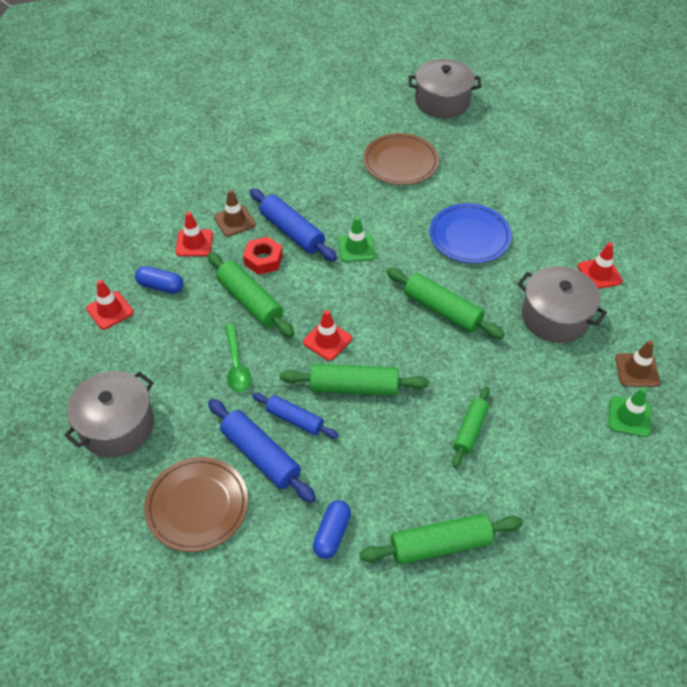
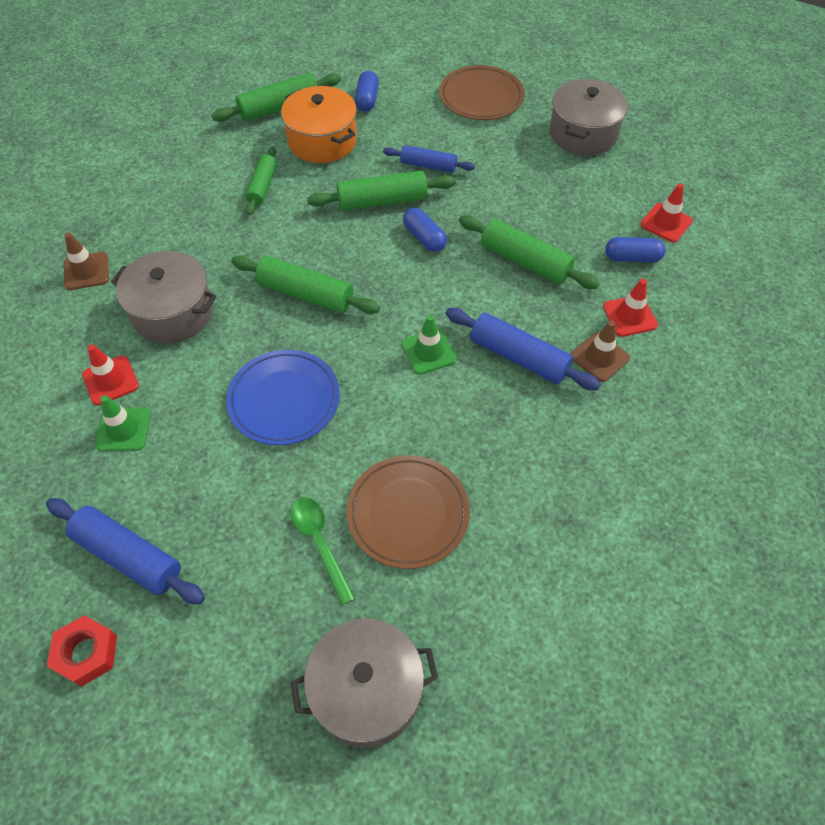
camera: 165 degrees right, 5 degrees up
blue rolling pin [208,399,316,503] -> blue rolling pin moved to [46,498,205,604]
green spoon [225,324,252,392] -> green spoon moved to [291,497,355,605]
red nut [243,237,283,275] -> red nut moved to [47,615,117,687]
red traffic cone [303,310,352,361] -> blue capsule [403,208,447,252]
green traffic cone [608,388,651,437] -> green traffic cone moved to [95,395,151,451]
none -> orange pot [281,86,357,163]

